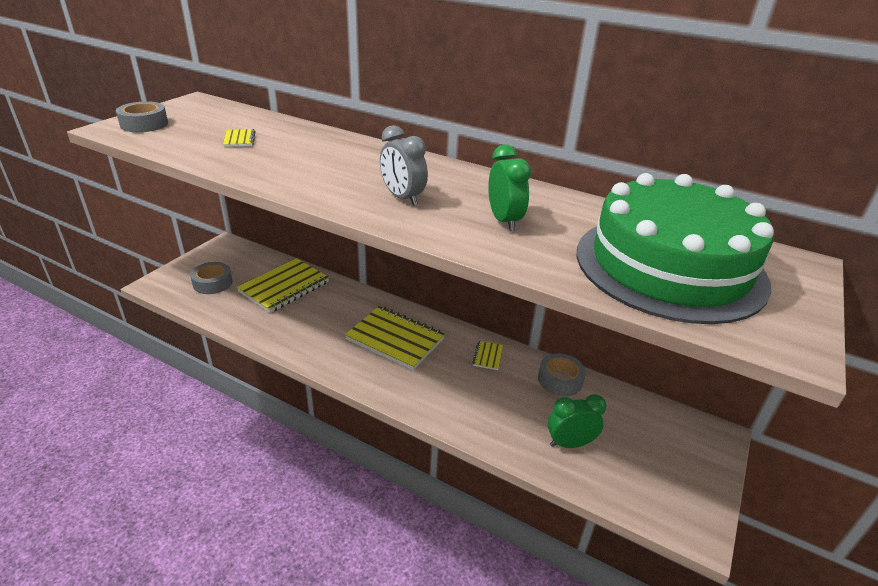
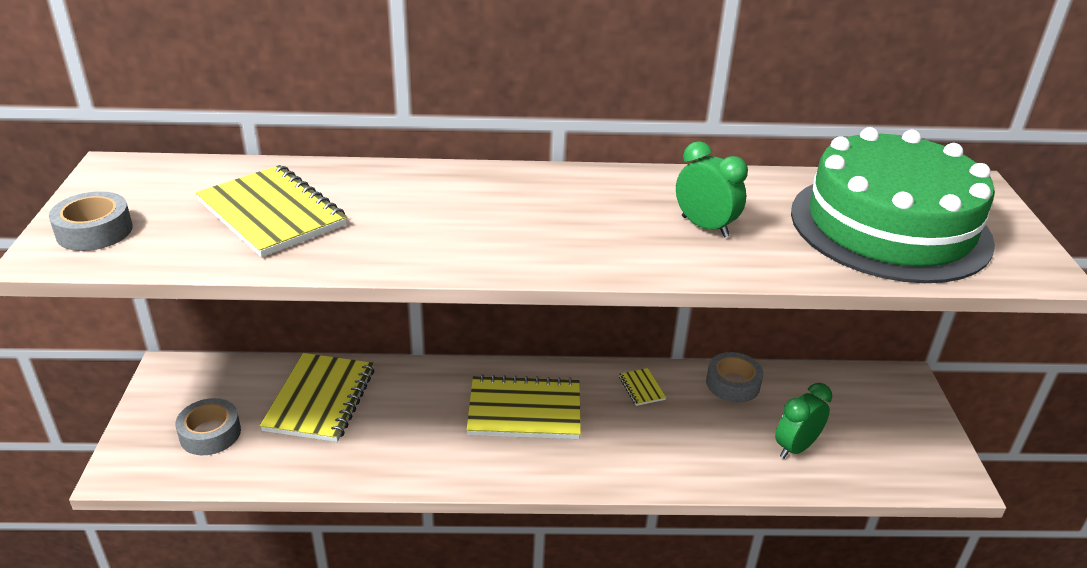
camera: 30 degrees left, 0 degrees up
yellow notebook [223,129,256,147] -> yellow notebook [196,165,347,257], size x2.32
grey clock [380,125,428,206] -> none

